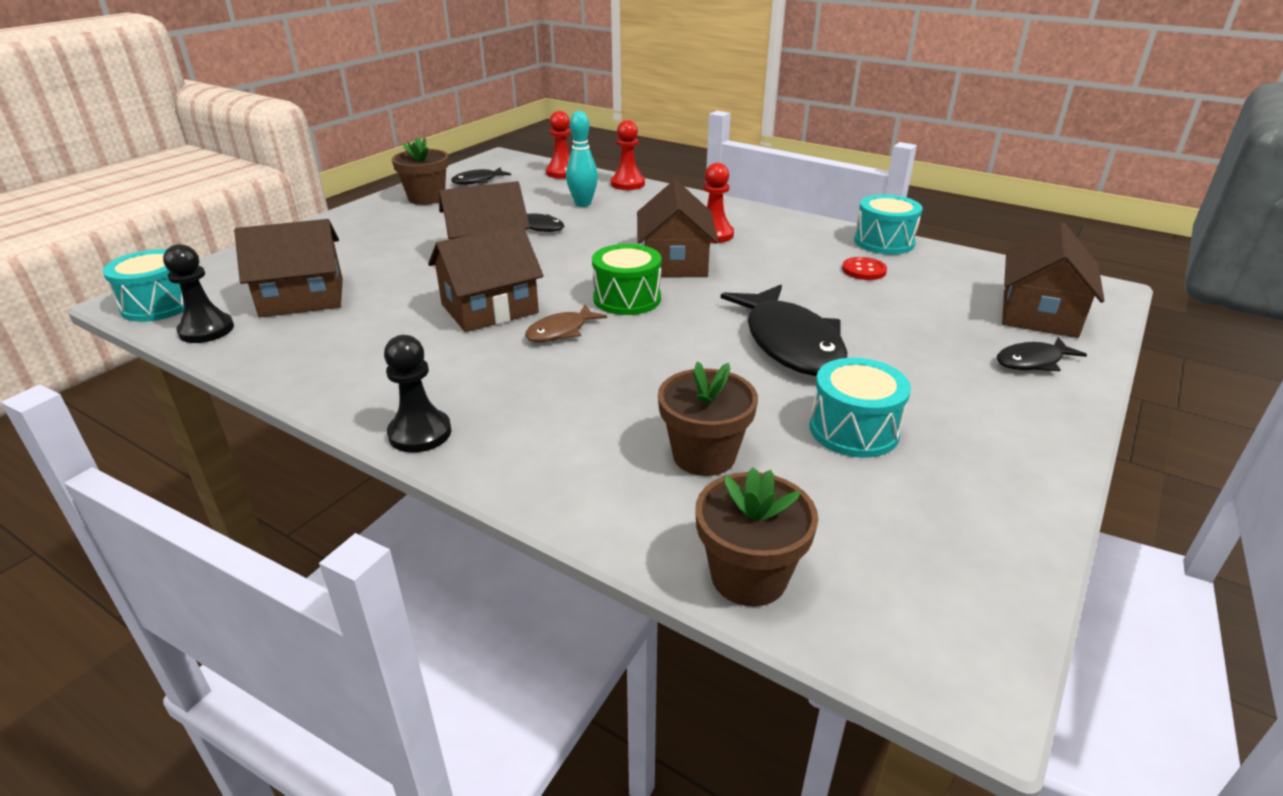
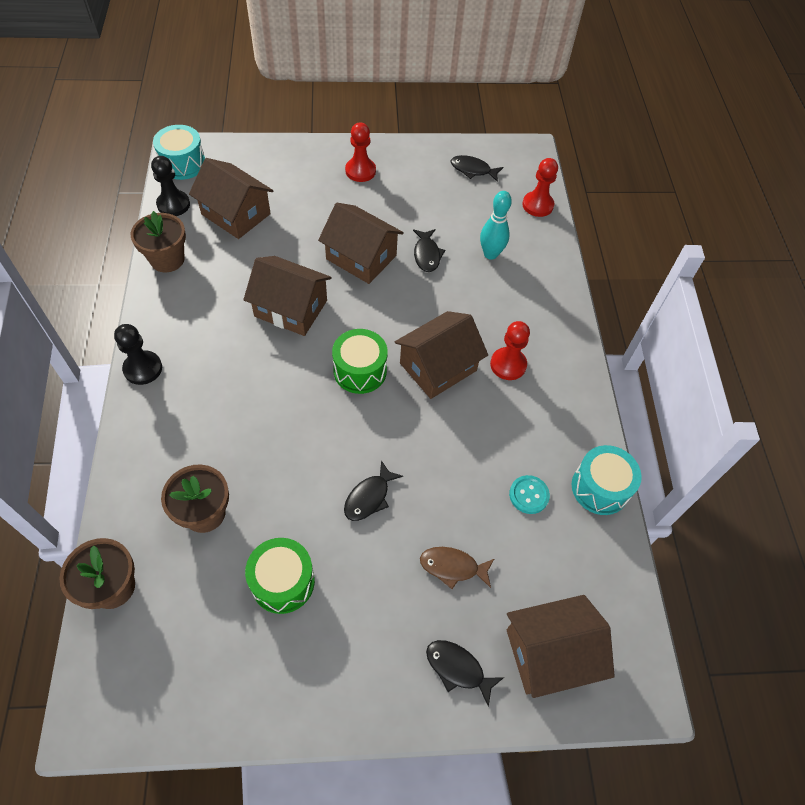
camera: 50 degrees right, 25 degrees up
brown flower pot [392,136,449,205] -> brown flower pot moved to [131,211,186,272]
brown fish [525,305,607,342] -> brown fish moved to [420,547,494,589]
red pawn [611,120,645,190] -> red pawn moved to [345,122,376,182]
black fish [721,285,847,376] -> black fish [344,460,403,521], size x0.50
turquoise drum [810,358,911,458] -> green drum [245,538,315,614]
red button [842,257,887,280] -> turquoise button [509,475,550,514]

